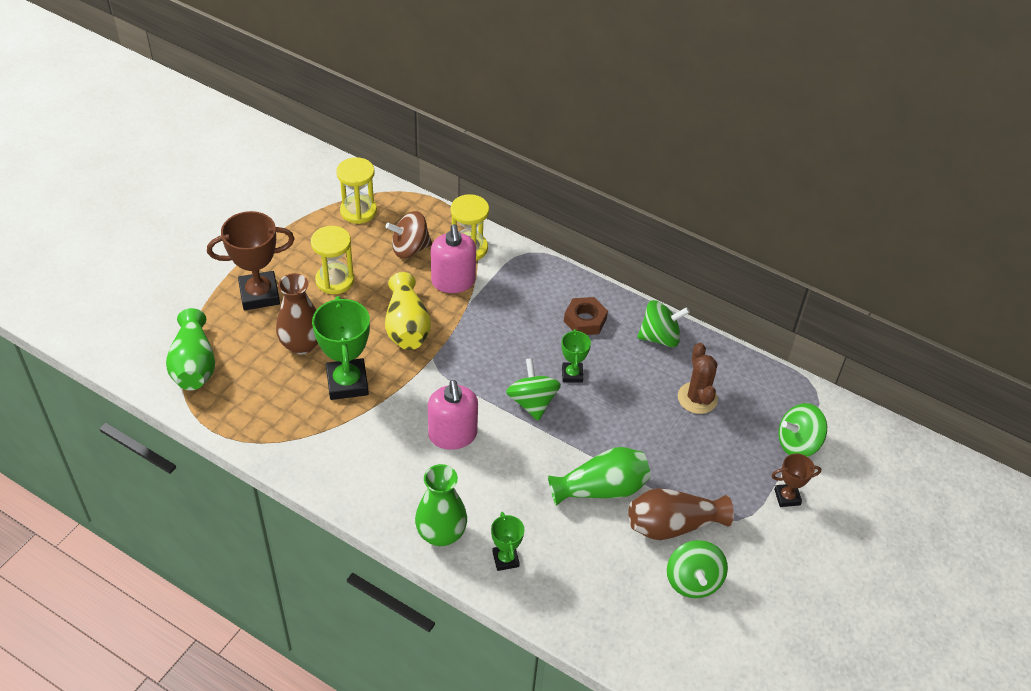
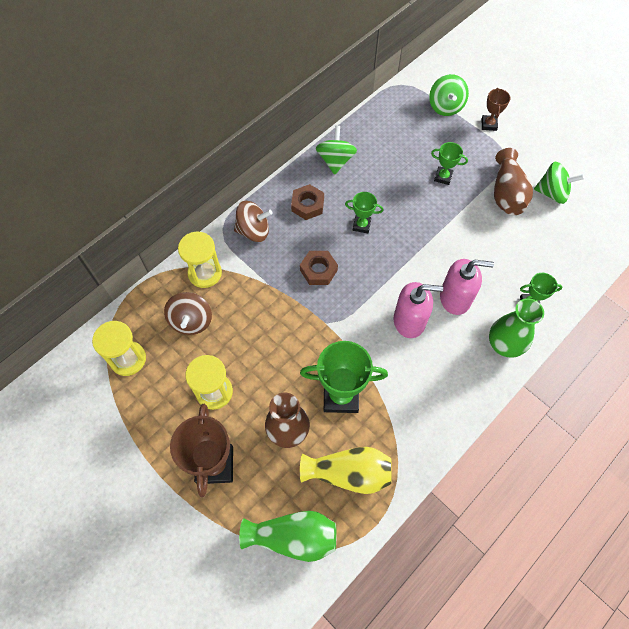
camera: 75 degrees left, 15 degrees up
yellow vase [385,272,431,350] -> yellow vase moved to [300,447,392,494]
pink soap dispenser [431,224,476,293] -> pink soap dispenser moved to [440,259,494,315]
green spinning top [506,358,561,421] -> none
green vase [548,447,651,506] -> none
brown cactus [678,343,718,414] -> none
none -> brown spinning top [234,201,273,242]
none -> brown nut [300,251,338,285]
none -> green trophy [431,142,468,185]

